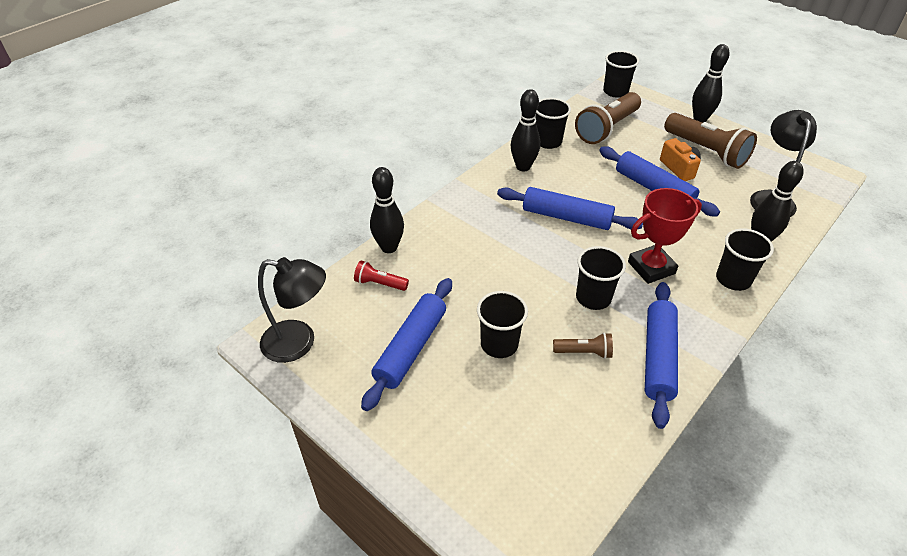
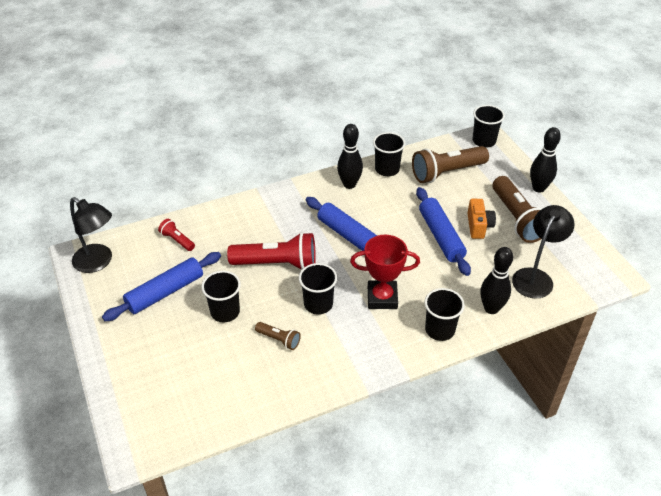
camera: 25 degrees right, 0 degrees up
black bowling pin [370,167,404,253] -> none
blue rolling pin [645,282,678,429] -> none
none -> red flashlight [227,232,316,270]

